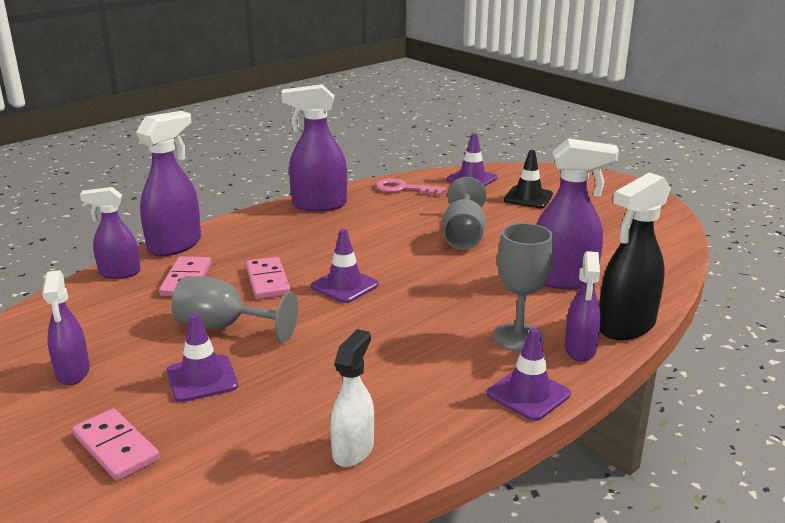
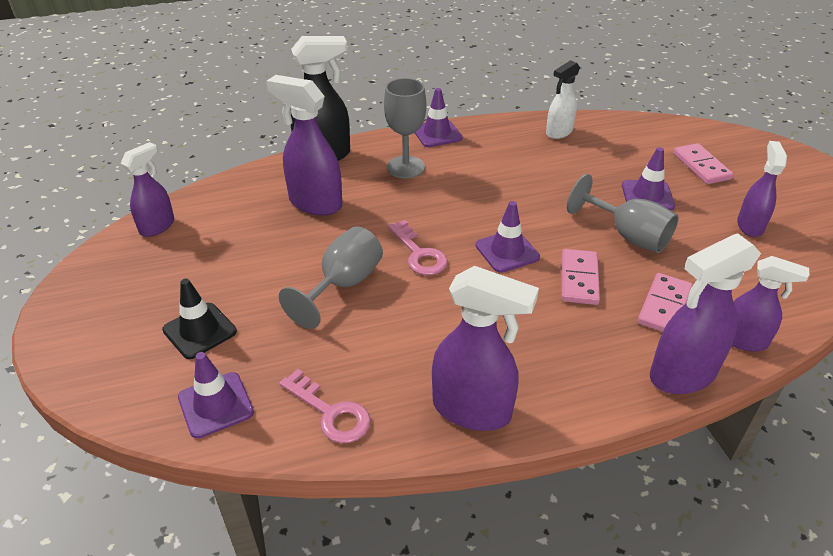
camera: 155 degrees left, 15 degrees up
purple spray bottle [565,251,601,362] -> purple spray bottle moved to [121,142,174,237]
none -> pink key [388,220,448,275]

